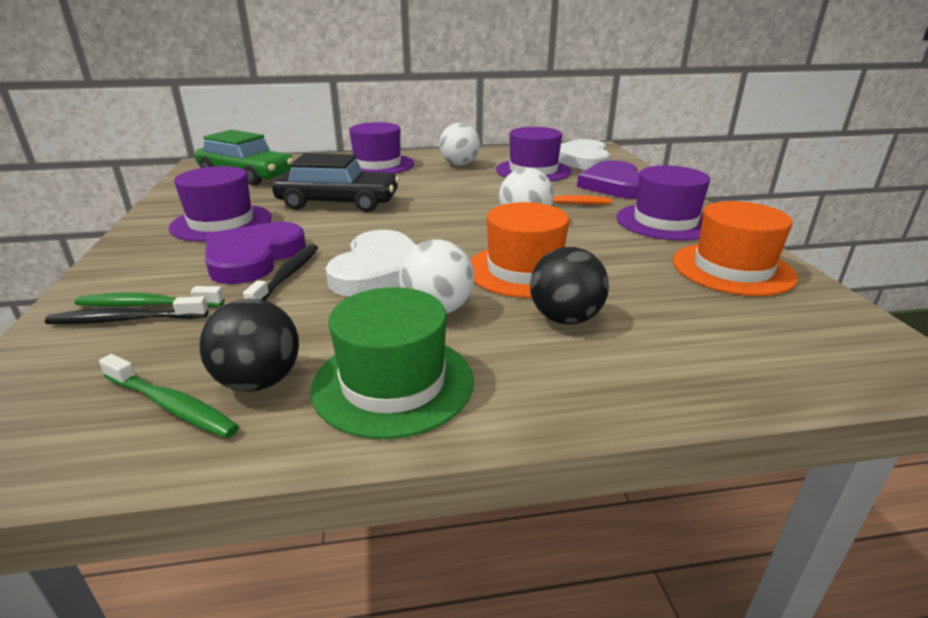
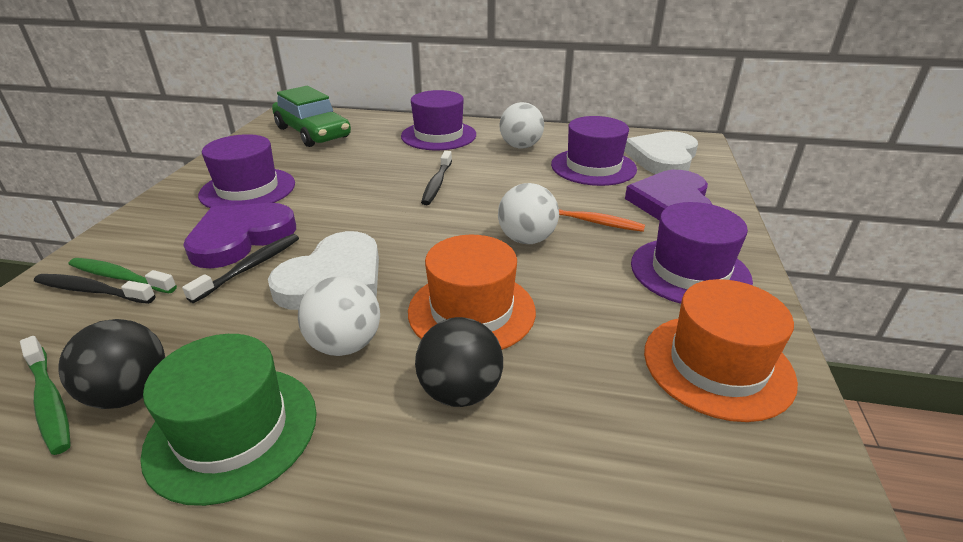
camera: 20 degrees right, 5 degrees up
black car [272,153,399,212] -> none
none -> black toothbrush [421,151,452,205]

